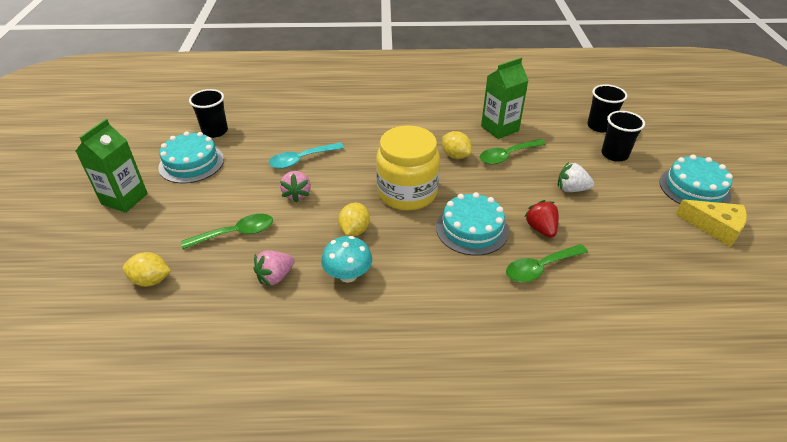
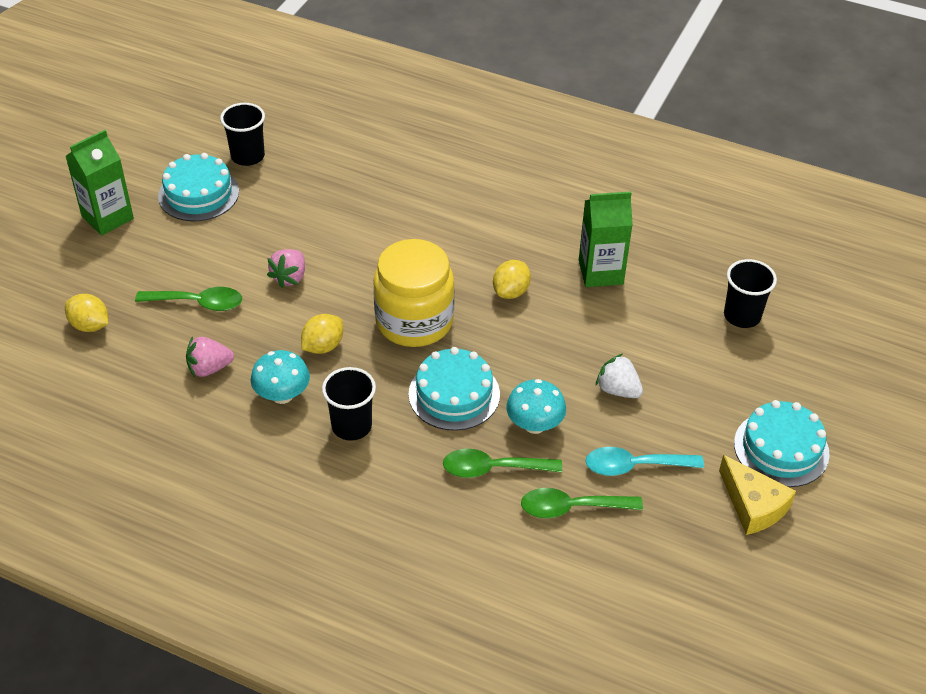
camera: 25 degrees right, 5 degrees up
turquoise spoon [268,143,344,169] -> turquoise spoon moved to [586,447,704,476]
yellow lemon [442,131,472,159] -> yellow lemon turned 45 degrees clockwise [493,260,531,299]
green spoon [480,139,546,165] -> green spoon moved to [521,488,643,518]
red strawberry [524,200,559,238] -> turquoise mushroom [506,379,566,434]
black cup [601,111,645,162] -> black cup moved to [322,367,376,441]

